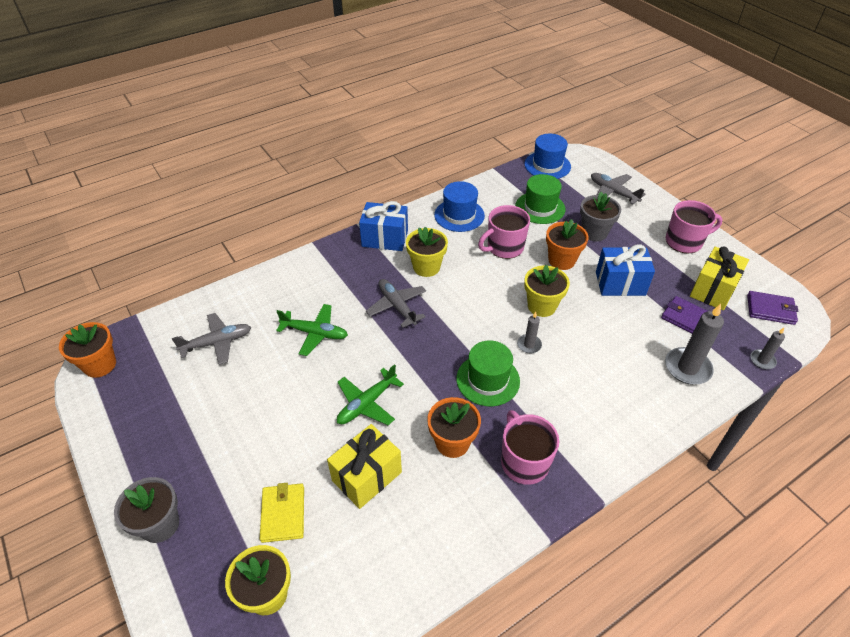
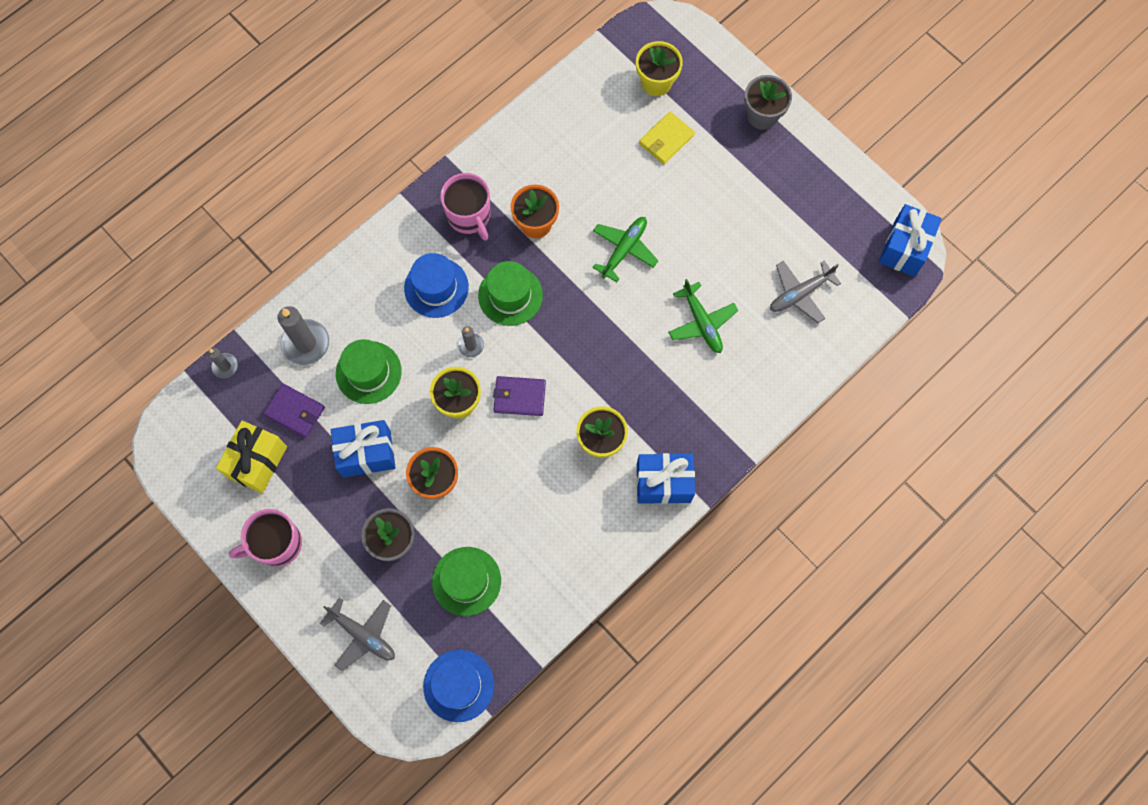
camera: 170 degrees right, 25 degrees up
orange flower pot [59,322,116,378] -> blue gift [879,204,942,277]
yellow wallet [260,483,304,543] -> yellow wallet turned 60 degrees clockwise [639,112,695,164]
green plane [276,304,348,356] -> green plane turned 120 degrees counterclockwise [668,279,738,353]
yellow gift [327,424,402,509] -> none
grey plane [366,279,426,328] -> none
blue hat [434,181,485,232] -> blue hat moved to [404,253,469,318]
pink mug [478,205,530,259] -> none
purple wallet [747,291,798,325] -> purple wallet moved to [493,376,546,416]
none -> green hat [336,339,402,404]

